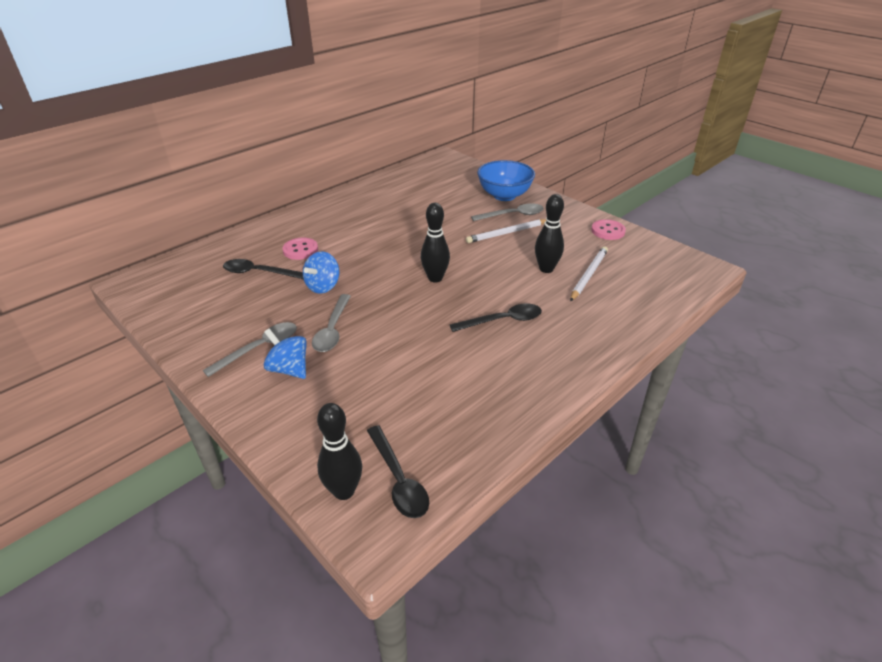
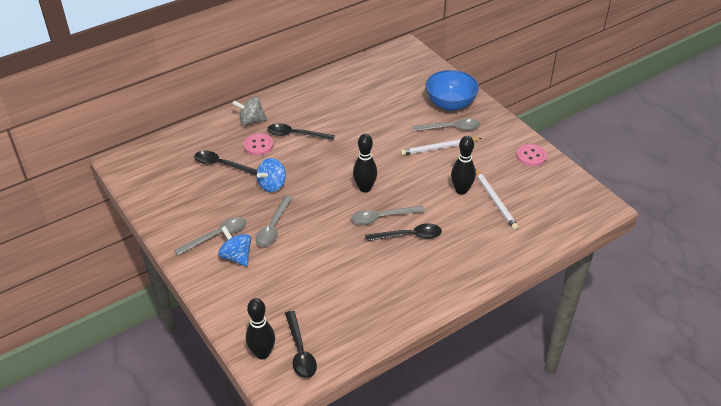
camera: 10 degrees right, 5 degrees up
white pencil [570,246,608,301] -> white pencil turned 120 degrees clockwise [475,169,519,230]
none -> grey spinning top [232,97,267,125]
none -> black spoon [267,123,335,141]
none -> grey spoon [351,206,425,225]

